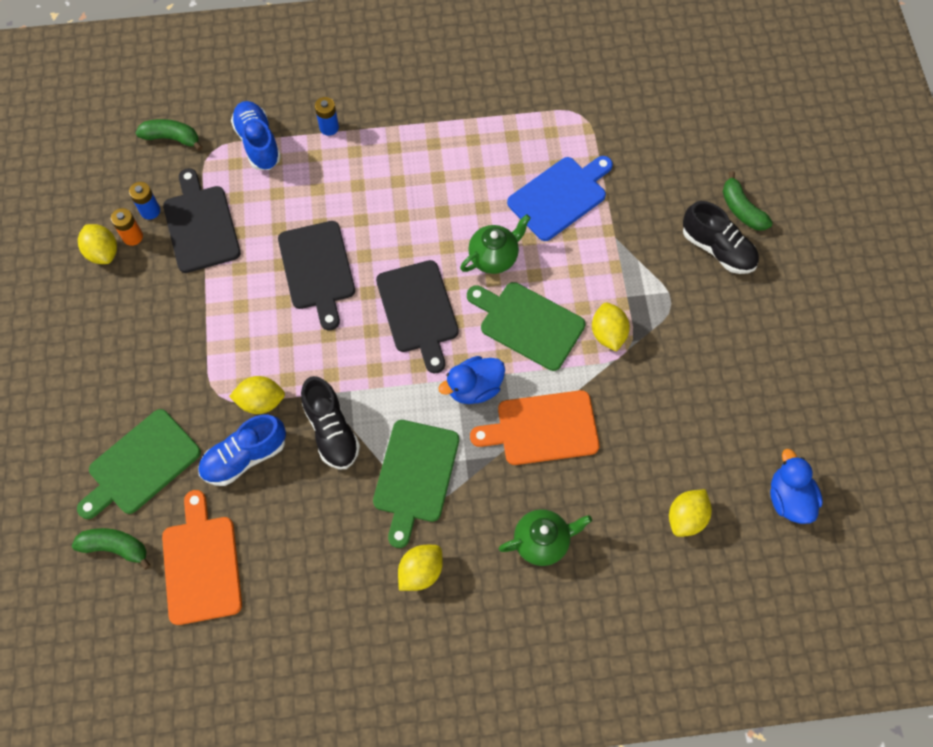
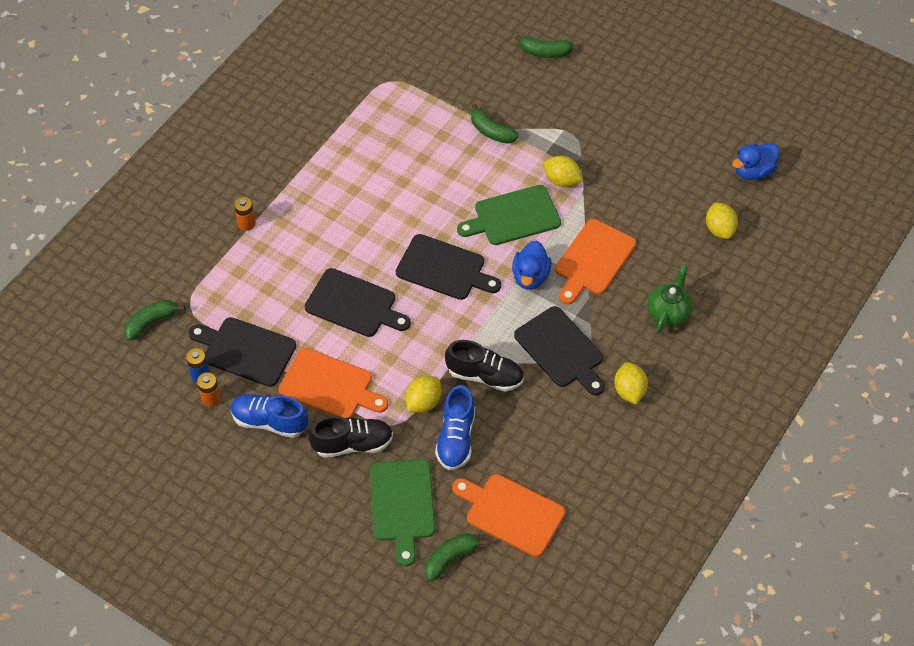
camera: 50 degrees left, 10 degrees down
yellow lemon [78,224,117,264] -> none
blue shoe [231,101,281,170] -> blue shoe moved to [231,394,308,438]
blue battery [315,97,339,136] -> orange battery [234,197,256,231]
green cutting board [373,420,459,548] -> black cutting board [514,306,605,396]
green teapot [460,214,531,274] -> none
blue cutting board [507,156,613,241] -> none
black shoe [683,201,759,274] -> black shoe moved to [309,416,393,458]
blue duck [770,449,823,524] -> blue duck turned 60 degrees counterclockwise [732,143,780,180]
none -> orange cutting board [278,348,389,418]
none -> green banana [471,104,519,144]

